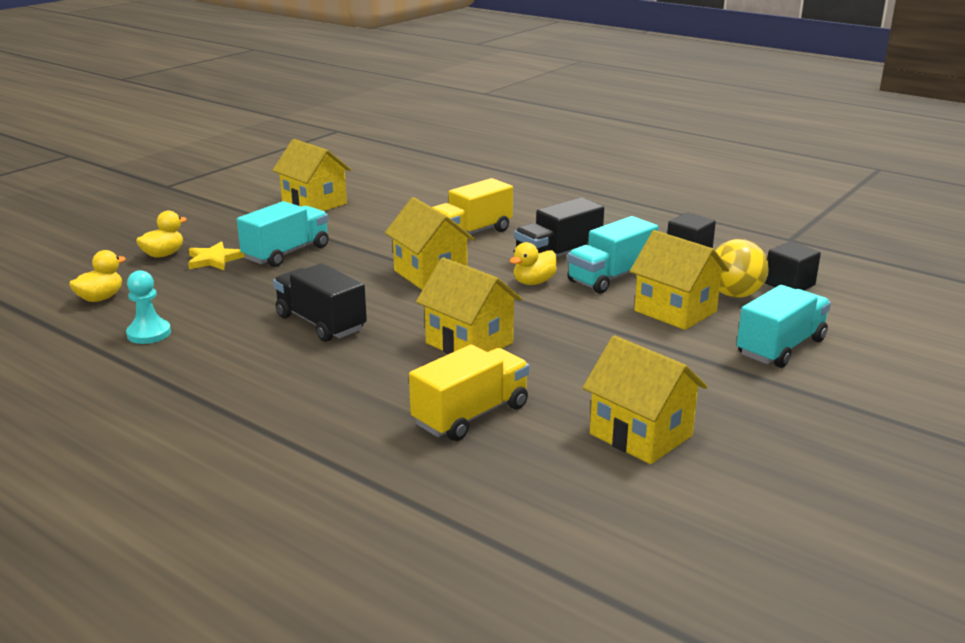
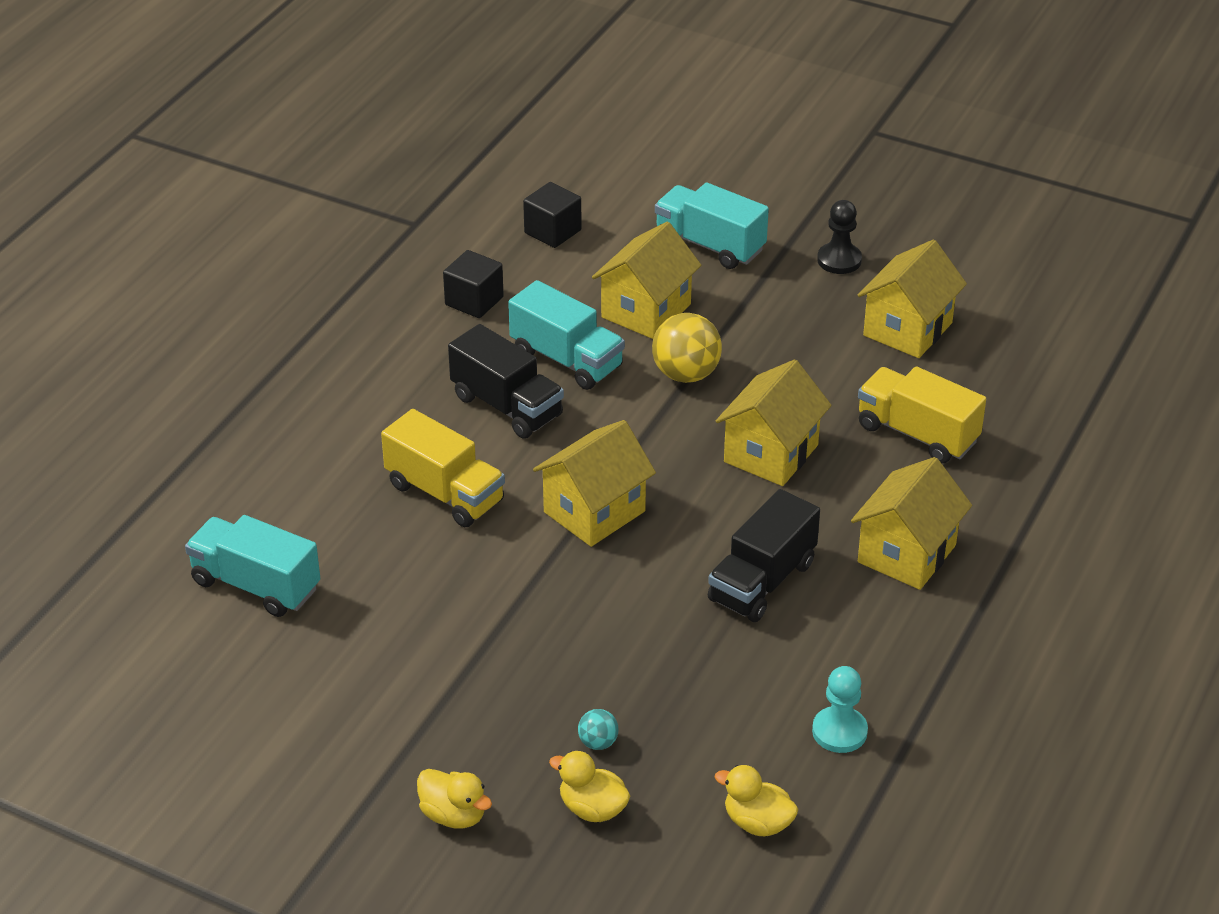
camera: 100 degrees left, 15 degrees up
yellow star [188,242,245,270] -> turquoise ball [578,709,619,750]
turquoise truck [237,201,329,267] -> turquoise truck moved to [185,515,320,617]
yellow house [272,139,351,211] -> yellow house moved to [851,457,972,590]
yellow duck [510,242,557,285] -> yellow duck moved to [417,769,492,829]
yellow ball [715,239,769,298] -> yellow ball moved to [652,313,722,383]
none -> black pawn [817,200,862,274]

